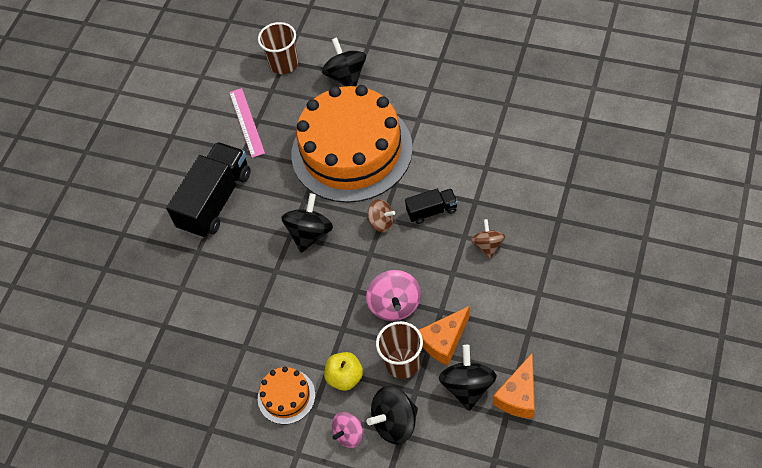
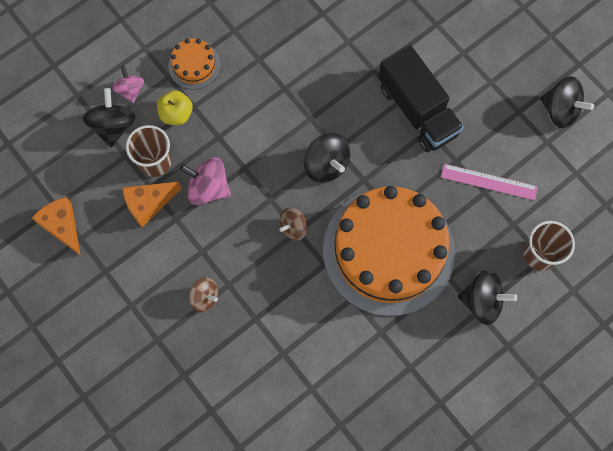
camera: 115 degrees right, 15 degrees up
black truck [405,188,458,224] -> none
orange cheese [419,306,470,365] -> orange cheese turned 105 degrees counterclockwise [122,182,182,227]
black spinning top [439,345,497,411] -> black spinning top moved to [540,76,594,128]

